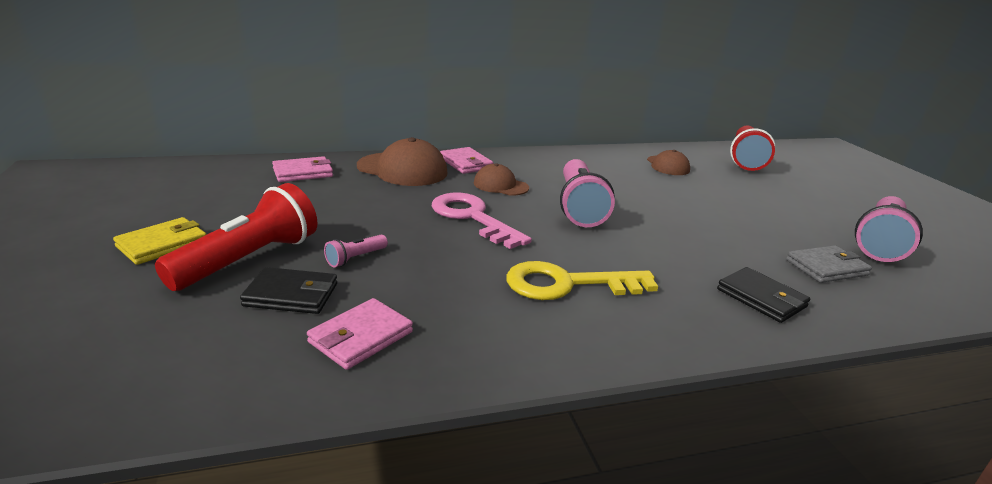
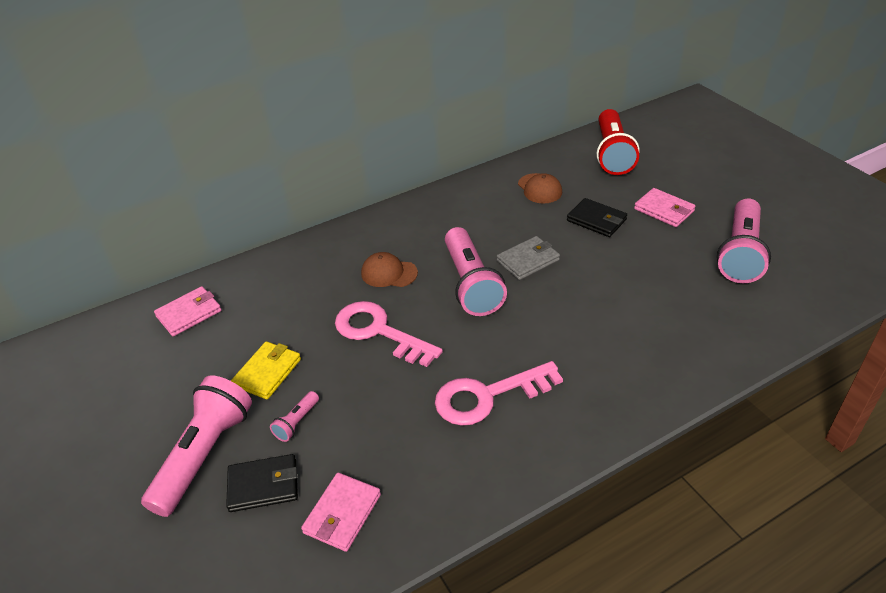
camera: 10 degrees left, 15 degrees up
yellow wallet [113,217,207,265] -> yellow wallet moved to [231,341,301,399]
red flashlight [155,183,317,291] -> pink flashlight [141,376,252,517]
brown cap [357,137,447,186] -> none
pink wallet [440,147,493,174] -> pink wallet moved to [634,188,696,227]
yellow key [507,261,658,300] -> pink key [435,361,563,426]
black wallet [717,267,810,323] -> black wallet moved to [567,198,627,237]
grey wallet [786,245,872,283] -> grey wallet moved to [497,236,560,280]

